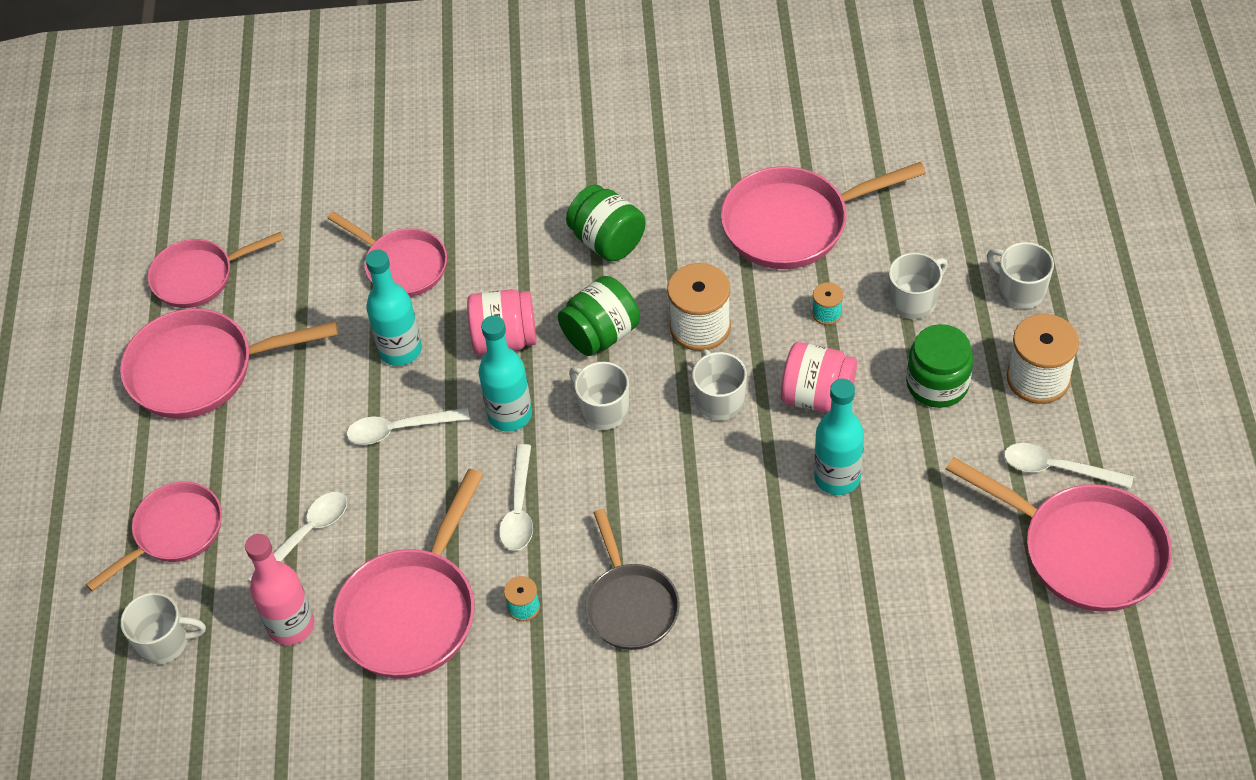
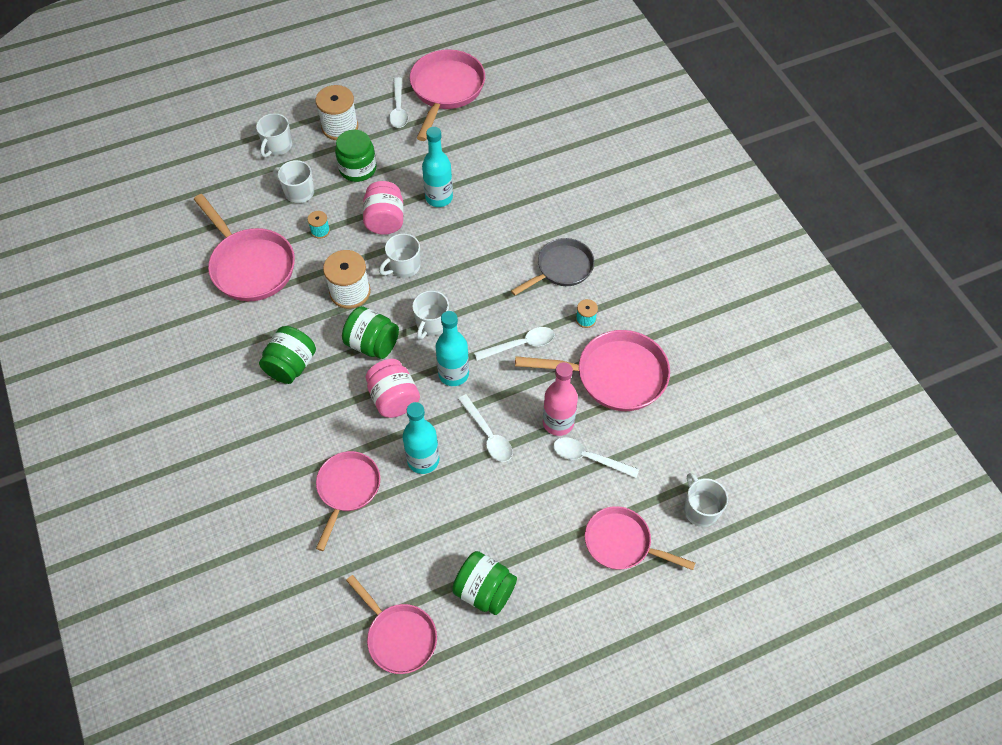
camera: 115 degrees left, 5 degrees up
pink pan [120,308,338,419] -> green jar [452,551,517,615]
pink bottle [245,534,315,645] -> pink bottle moved to [543,362,578,436]

